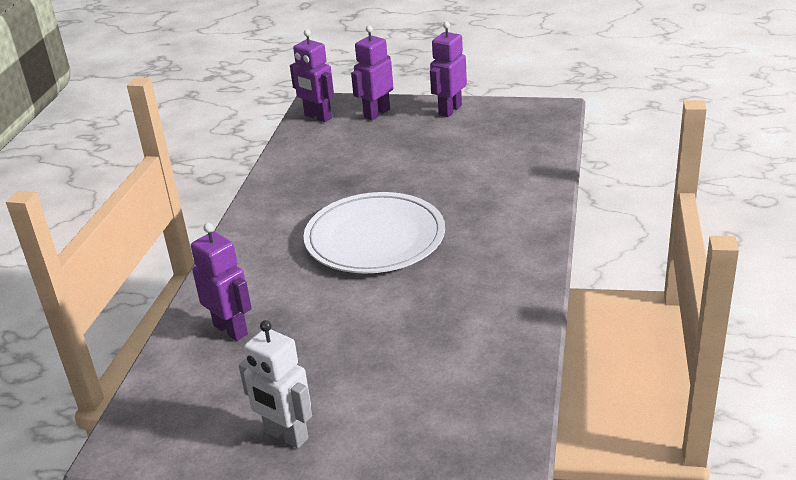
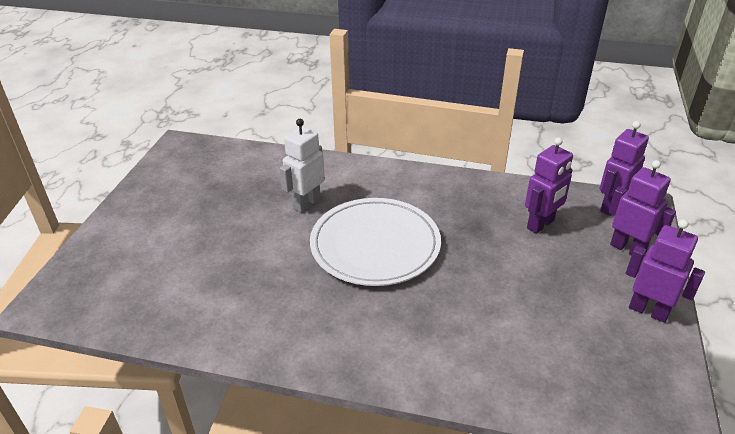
camera: 90 degrees right, 5 degrees up
purple robot [191,223,252,341] -> purple robot moved to [525,137,573,234]
white robot [239,320,312,448] -> white robot moved to [280,119,325,213]

